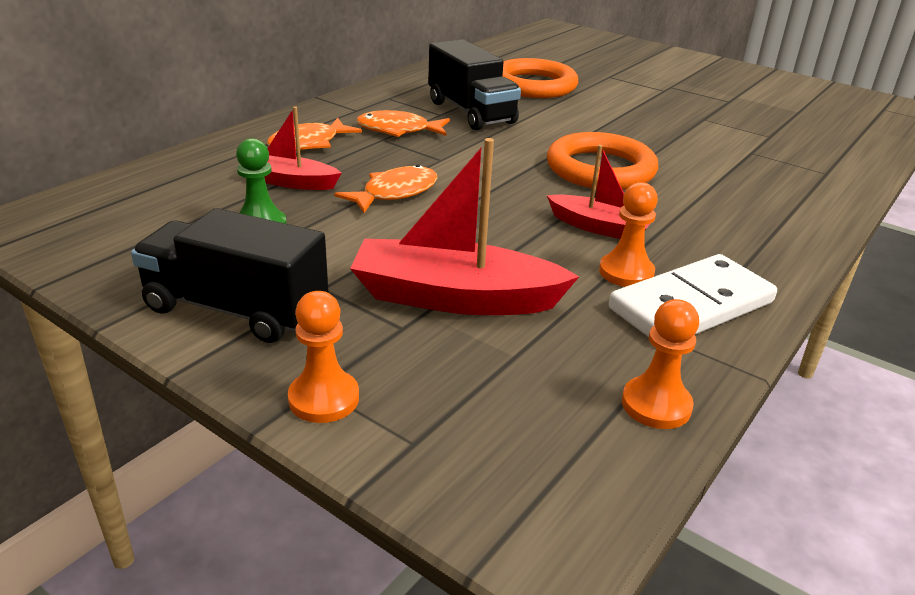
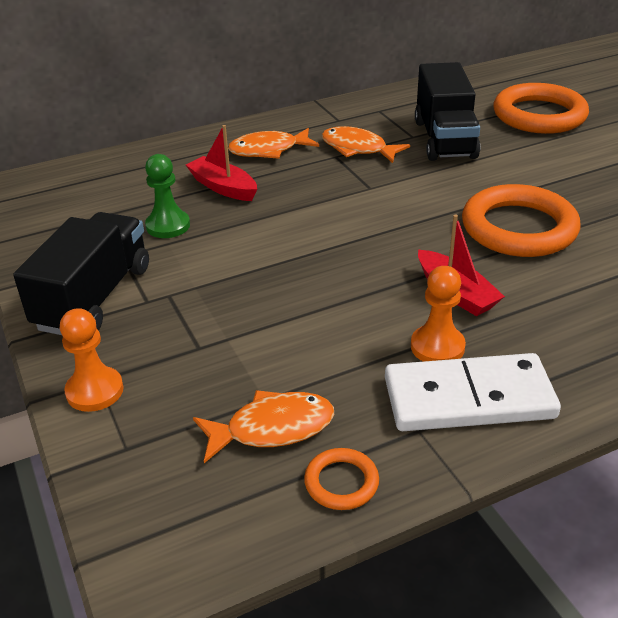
camera: 30 degrees right, 5 degrees up
black truck [131,208,328,343] -> black truck turned 60 degrees clockwise [13,212,149,335]
orange fish [334,164,437,213] -> orange fish moved to [193,390,334,463]
red boat [350,138,579,315] -> none
orange pawn [622,299,699,429] -> orange ring [304,448,379,510]

